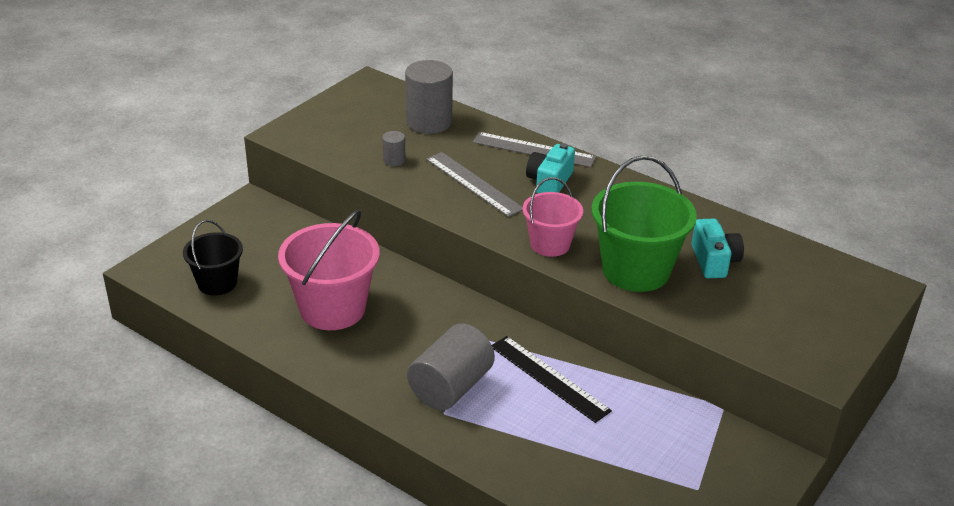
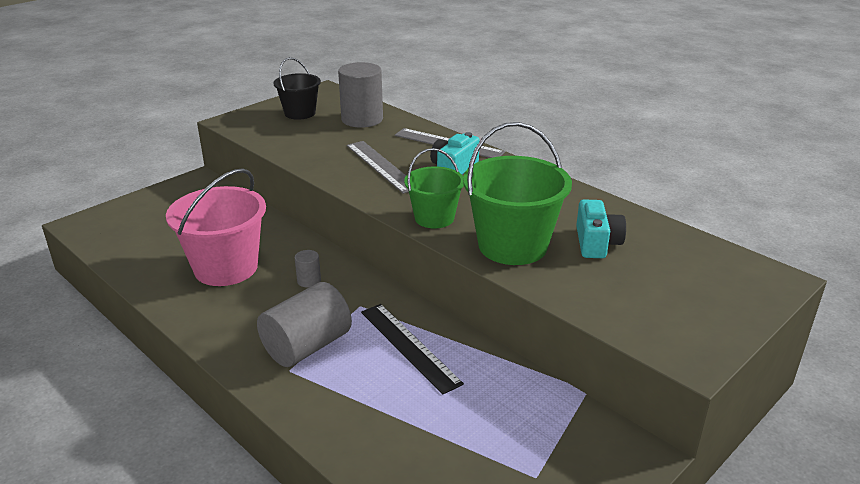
camera: 10 degrees right, 5 degrees down
black bucket [183,220,243,296] -> black bucket moved to [273,57,321,120]
grey cylinder [382,131,405,166] -> grey cylinder moved to [295,250,321,288]
pink bucket [523,177,583,257] -> green bucket [404,148,464,228]

